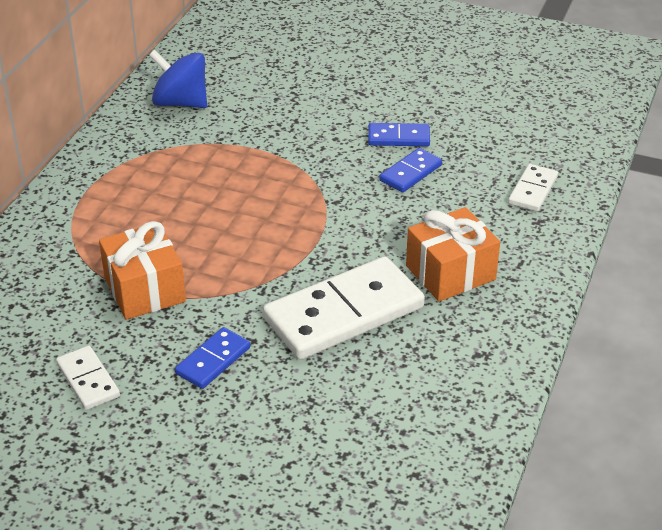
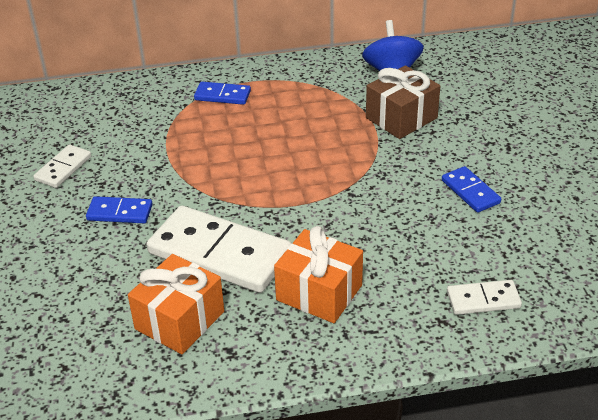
camera: 60 degrees right, 0 degrees up
orange gift [99,221,186,320] -> orange gift moved to [128,254,224,354]
blue domino [379,148,442,192] -> blue domino moved to [194,82,251,105]
none -> brown gift [366,65,440,139]

